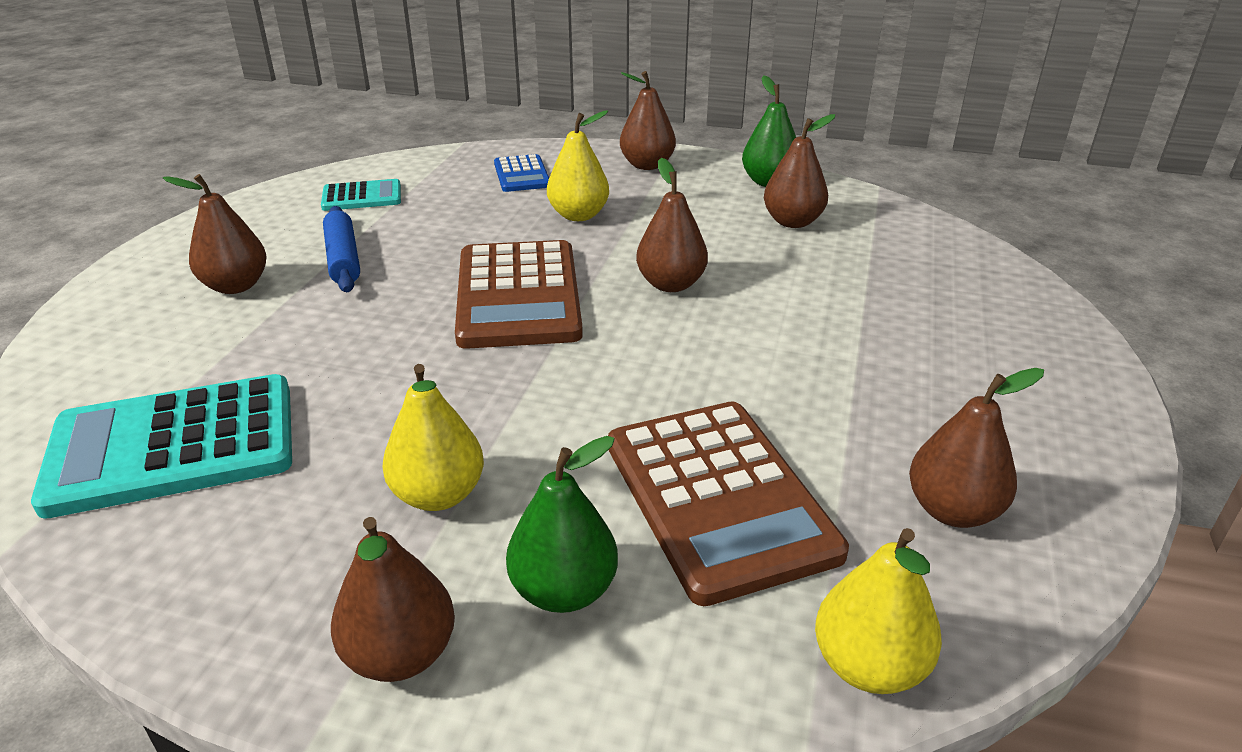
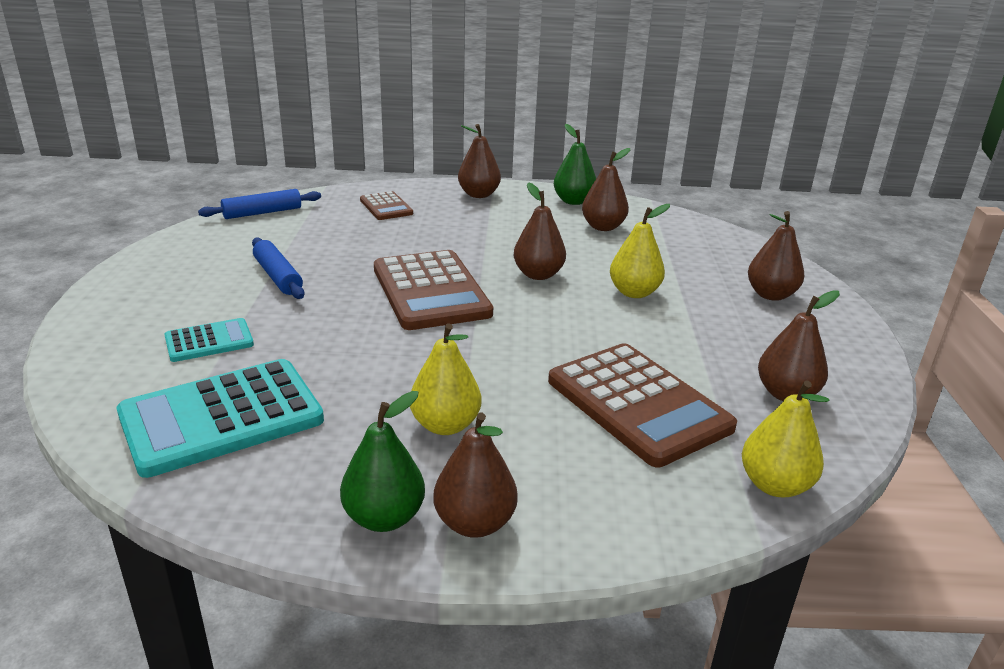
camera: 15 degrees left, 5 degrees down
brown pear [163,174,267,294] -> brown pear moved to [748,211,804,301]
turquoise calculator [321,179,401,211] -> turquoise calculator moved to [164,318,254,362]
blue calculator [494,154,549,192] -> brown calculator [360,191,413,220]
green pear [506,436,618,613] -> green pear moved to [340,391,425,532]
yellow pear [547,110,609,221] -> yellow pear moved to [610,204,670,298]
none -> blue rolling pin [198,189,321,219]

